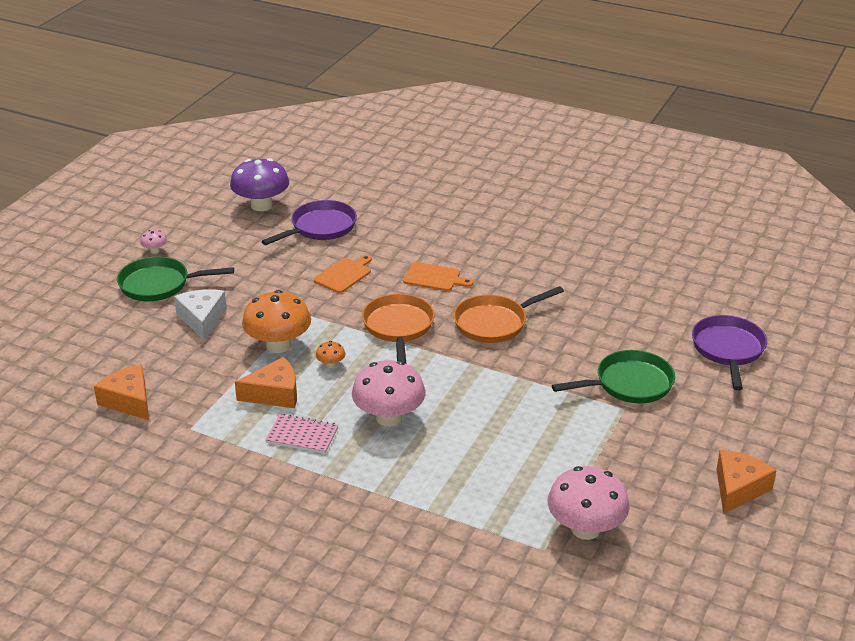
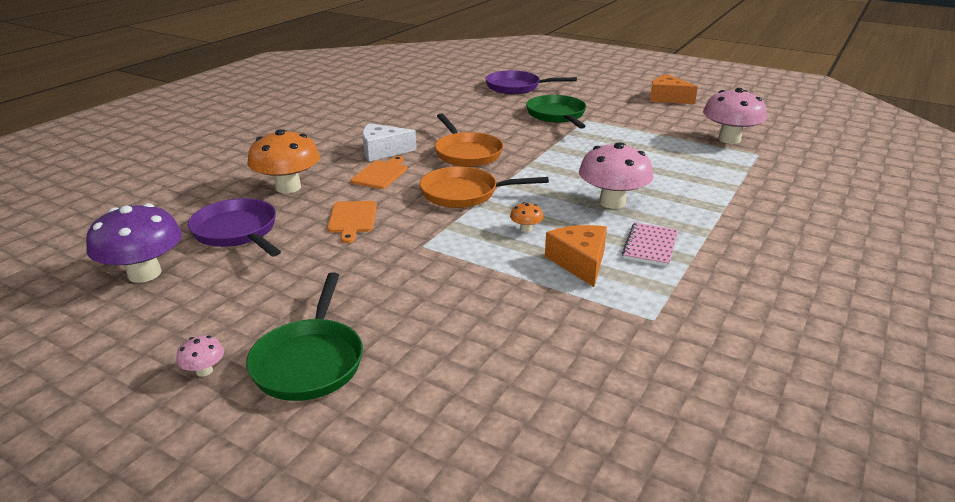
camera: 85 degrees left, 5 degrees down
orange cheese [94,364,149,420] -> none
white cheese [174,289,227,341] -> white cheese moved to [362,123,417,161]
orange mushroom [242,290,311,353] -> orange mushroom moved to [247,129,320,193]
orange cutting board [314,255,372,293] -> orange cutting board turned 135 degrees counterclockwise [327,201,377,243]

